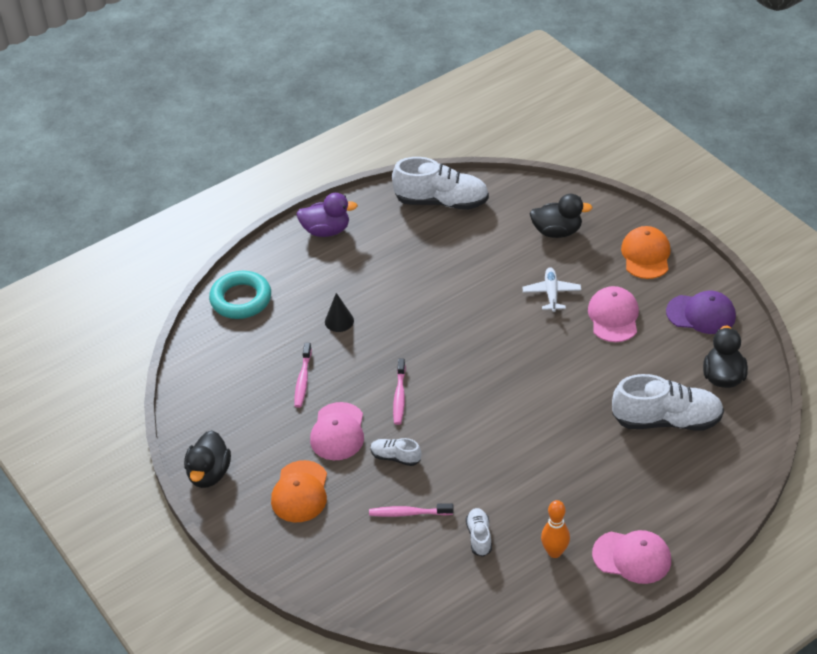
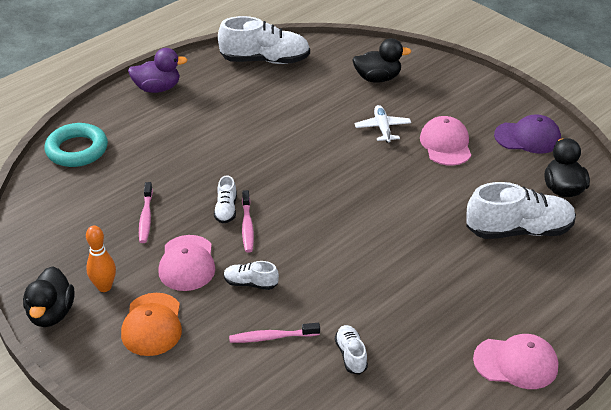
camera: 10 degrees left, 5 degrees down
black cone [325,293,354,332] -> none
orange bowling pin [541,500,570,558] -> orange bowling pin moved to [86,226,116,292]
orange cap [621,226,670,279] -> none
none -> white shoe [214,176,237,224]

